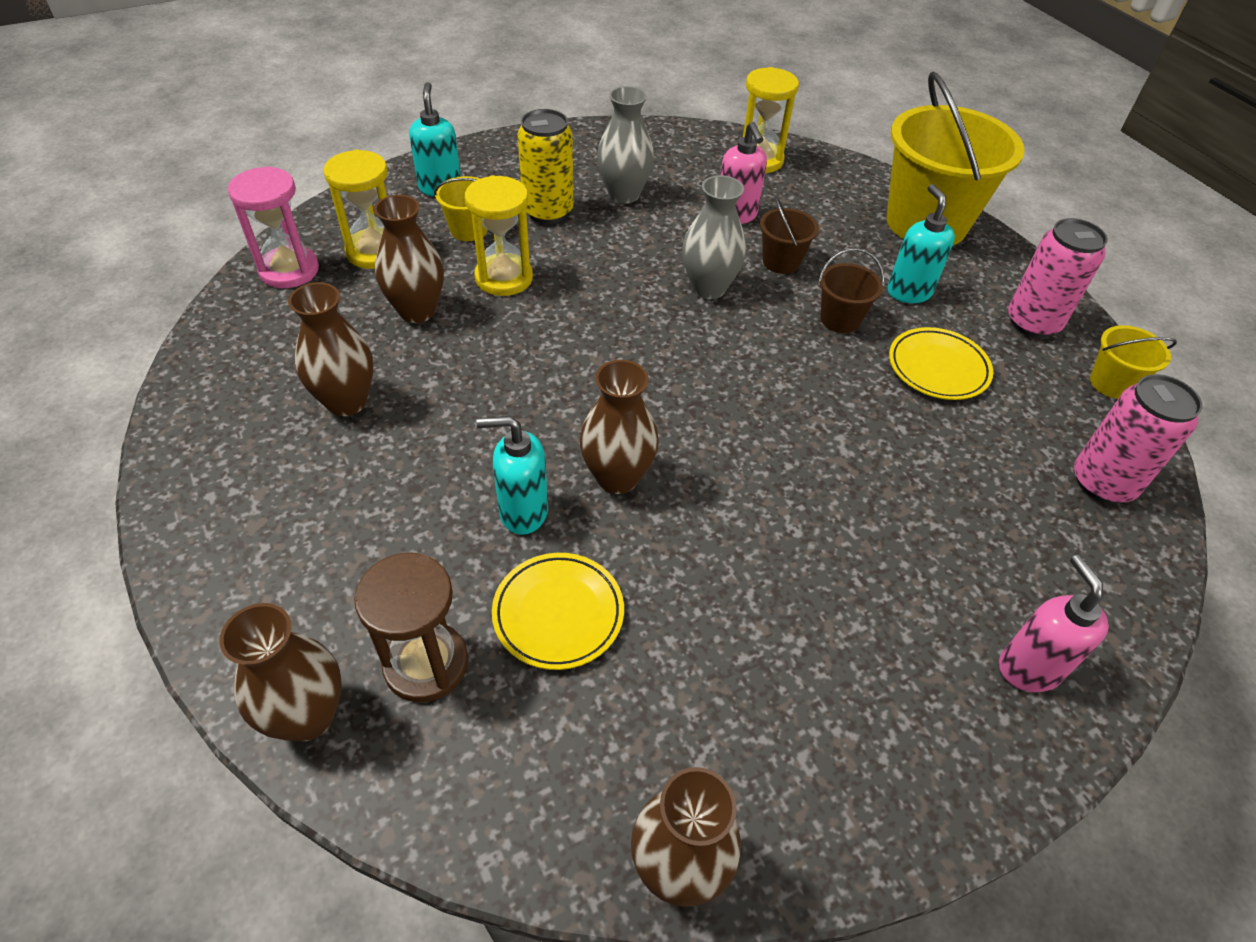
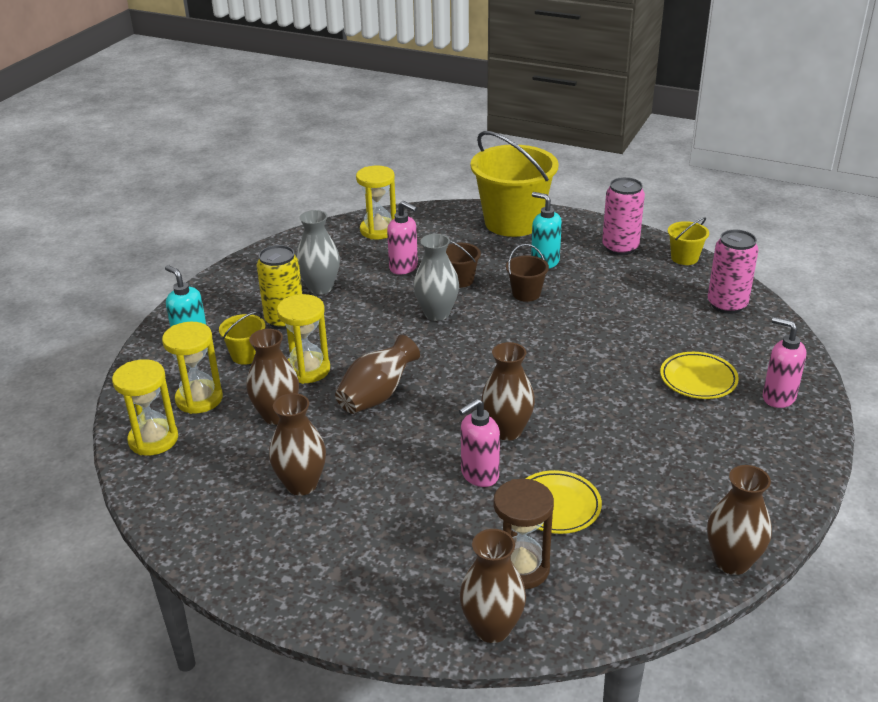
camera: 35 degrees left, 15 degrees down
pink hourglass [228,166,319,288] -> yellow hourglass [112,359,178,456]
turquoise soap dispenser [476,416,548,535] -> pink soap dispenser [459,398,500,487]
yellow plate [889,327,993,400] -> yellow plate moved to [660,352,739,399]
none -> brown vase [335,335,420,414]

